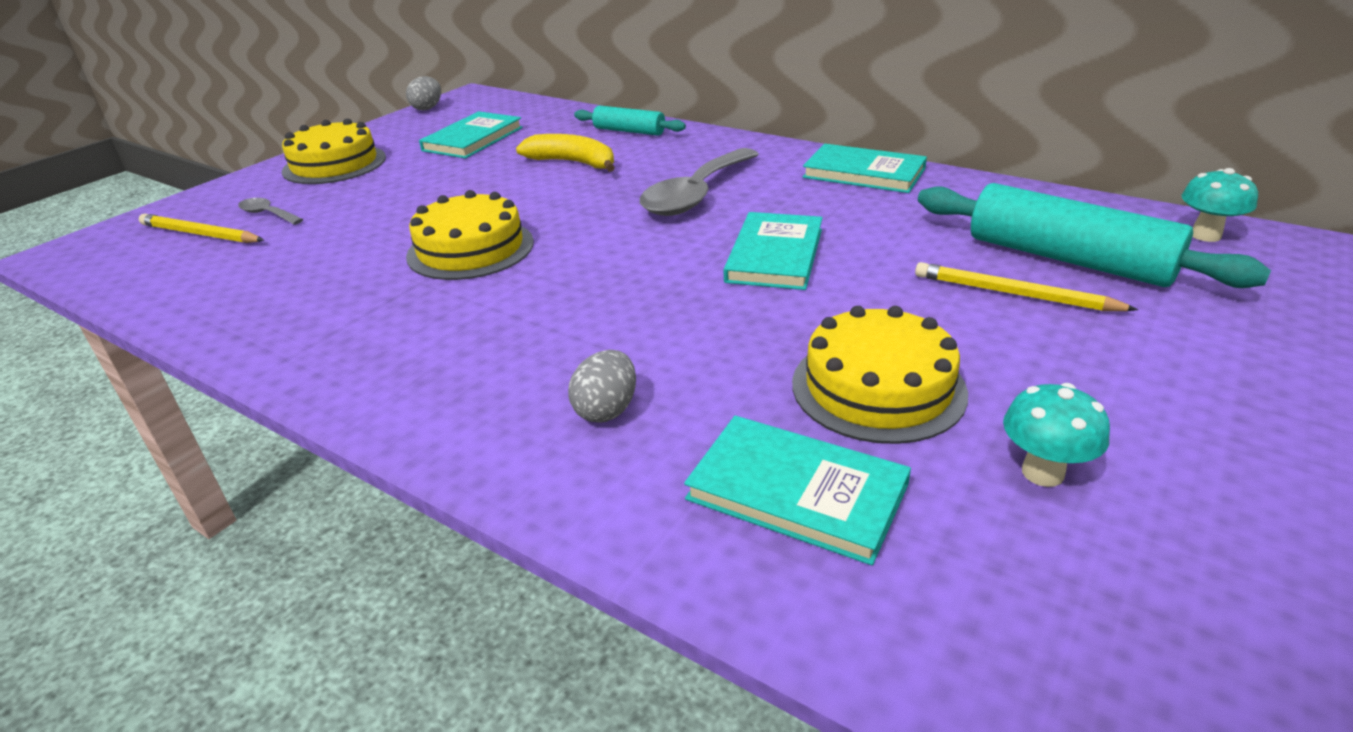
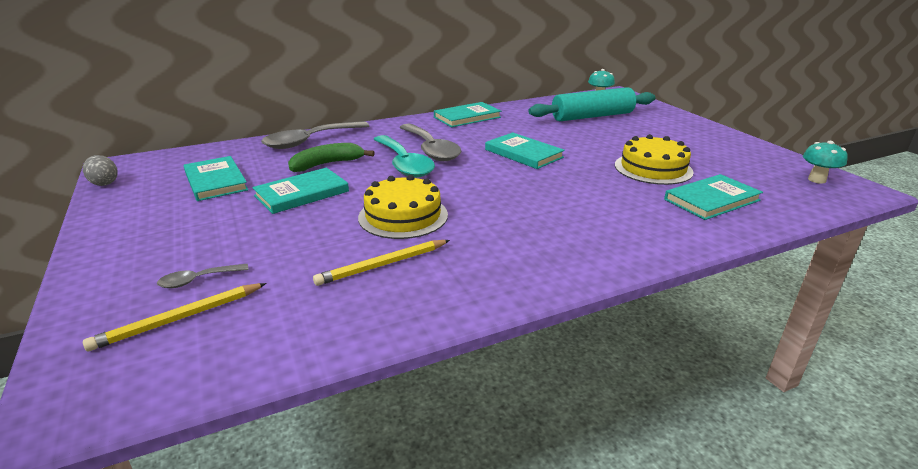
camera: 60 degrees left, 5 degrees down
yellow cake [282,119,386,184] -> none
yellow banana [516,134,615,172] -> green banana [288,143,375,172]
grey egg [568,350,636,423] -> none
turquoise rolling pin [574,105,686,136] -> grey spoon [261,121,369,149]
yellow pencil [915,262,1138,311] -> yellow pencil moved to [313,240,450,286]
turquoise mushroom [1003,383,1110,487] -> turquoise mushroom moved to [803,141,848,184]
none -> turquoise book [252,168,349,214]
none -> turquoise spoon [374,135,435,178]

